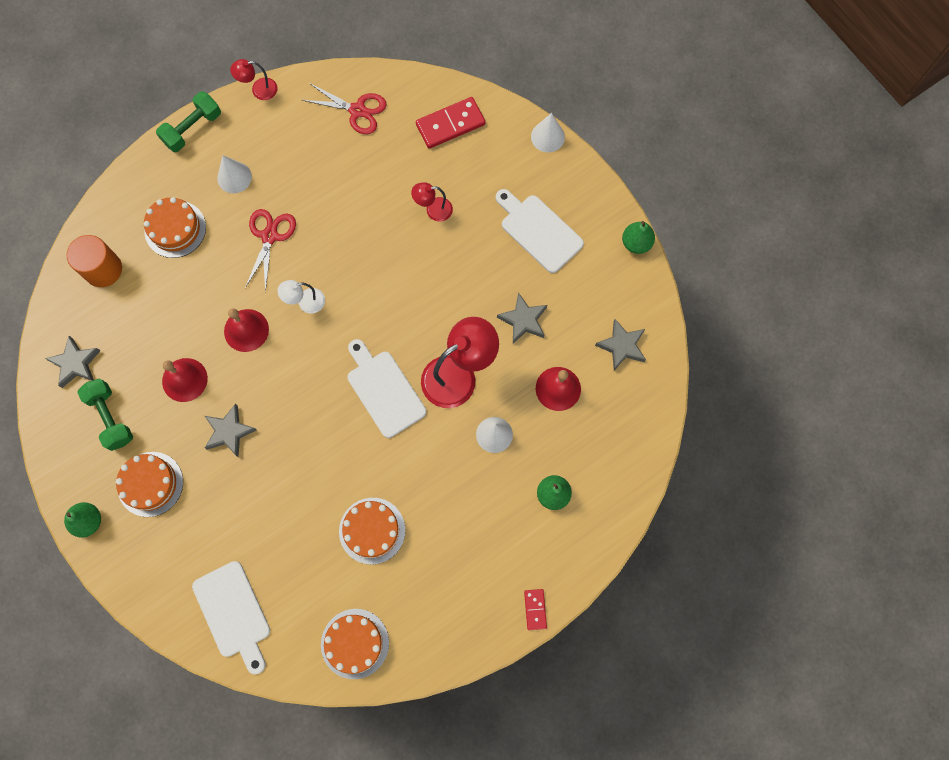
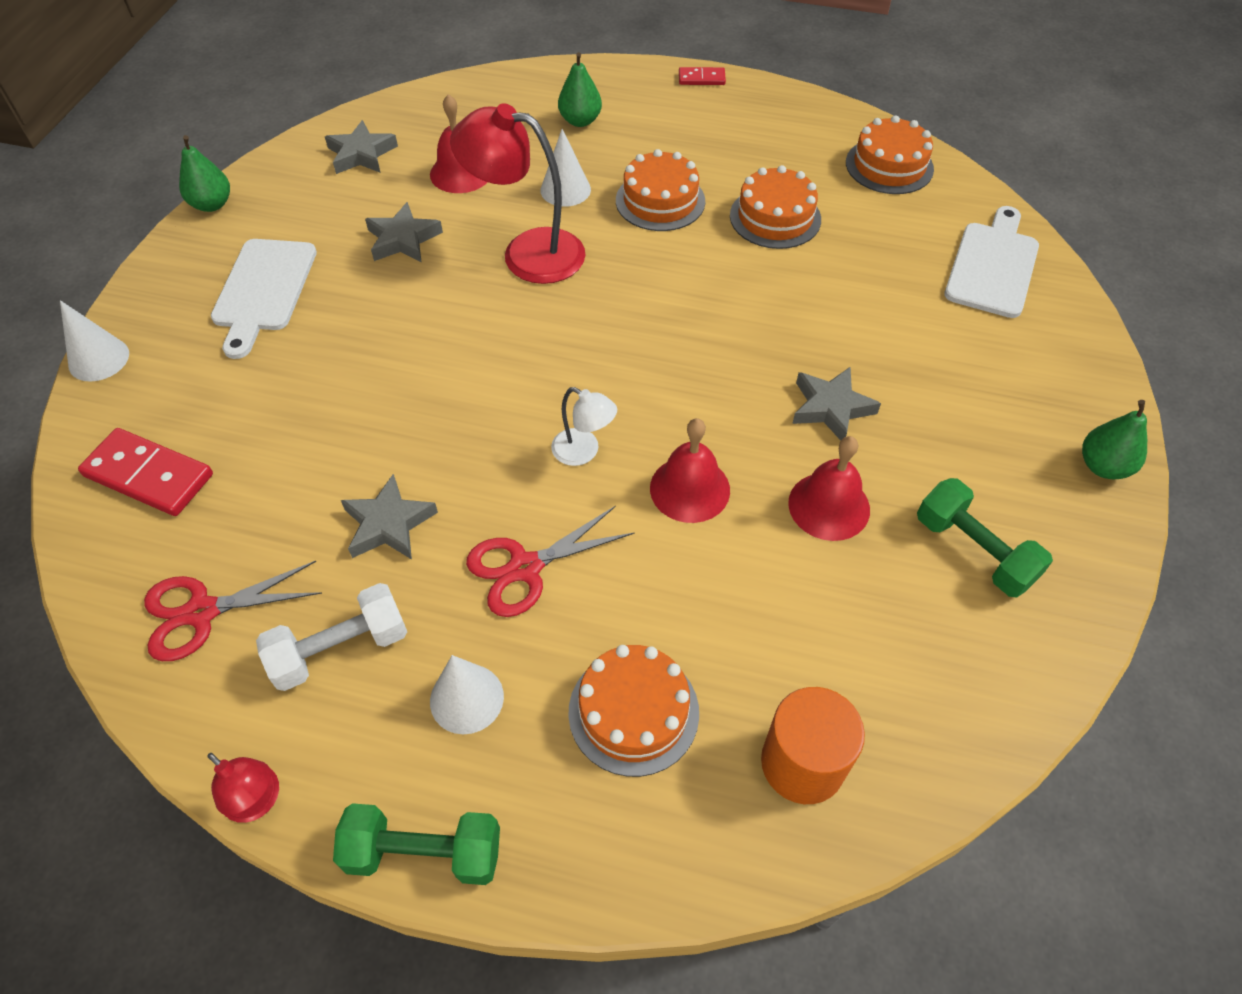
camera: 130 degrees left, 20 degrees down
grey star [45,336,100,388] -> grey star moved to [341,474,438,559]
green dumbbell [77,378,133,451] -> green dumbbell turned 60 degrees counterclockwise [917,478,1053,597]
orange cake [116,452,183,517] -> orange cake moved to [616,149,705,231]
red scissors [302,83,387,134] -> red scissors turned 90 degrees counterclockwise [144,561,322,661]
white cutting board [347,339,426,438] -> none
red lamp [411,182,453,222] -> none
red domino [524,589,547,630] -> red domino turned 45 degrees clockwise [679,67,726,85]
none -> white dumbbell [256,583,407,691]

